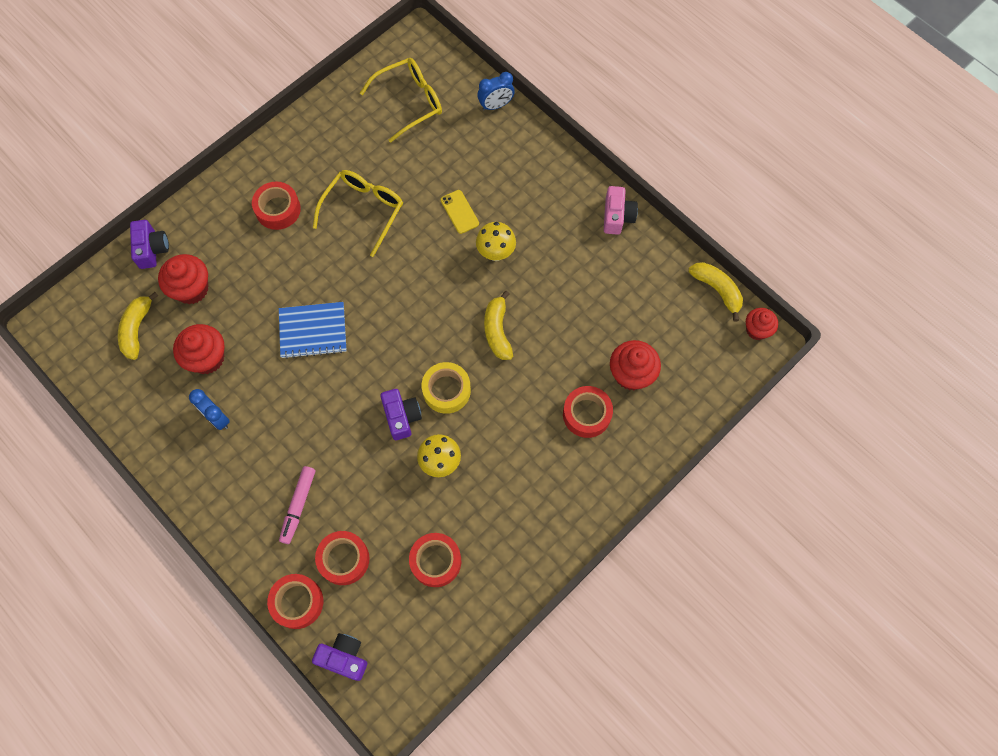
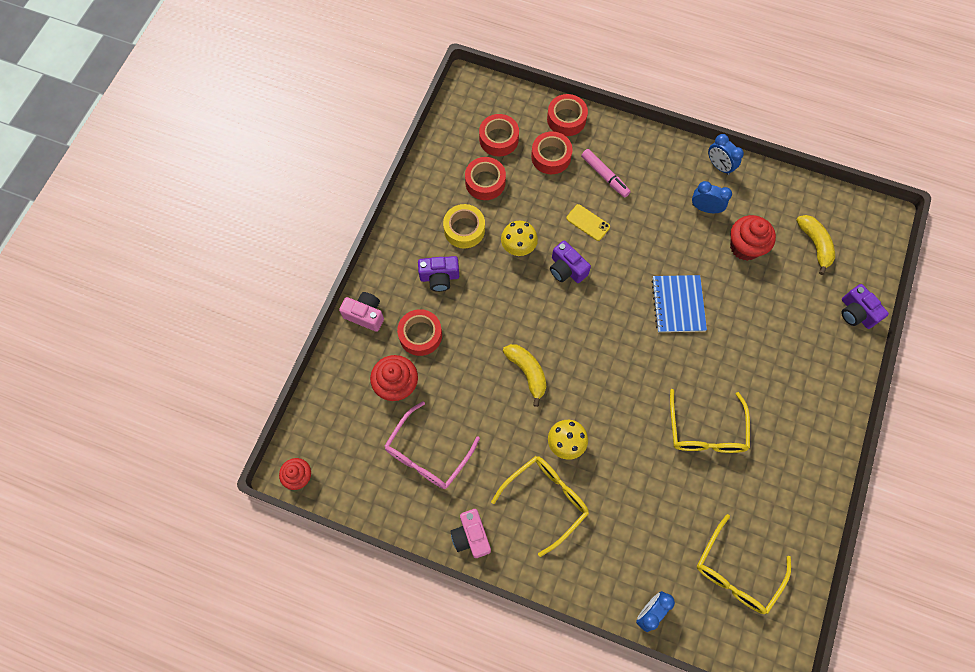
camera: 155 degrees right, 0 degrees up
red cupcake [158,254,208,304] -> none
red tape [252,182,301,230] -> red tape moved to [479,114,519,156]
blue notebook [279,302,347,359] -> blue notebook turned 60 degrees counterclockwise [651,275,707,332]
pink marker [279,466,315,544] -> pink marker turned 150 degrees clockwise [581,149,631,198]
purple camera [312,633,367,681] -> purple camera moved to [418,256,459,292]
yellow tape [422,362,471,414] -> yellow tape moved to [443,204,485,249]
yellow phone [441,190,479,234] -> yellow phone moved to [566,204,610,241]
yellow banana [688,262,743,321] -> none
none -> pink camera [339,292,384,332]
none -> pink glasses [384,401,480,489]
none -> yellow glasses [491,456,589,557]
none -> blue clock [708,134,744,175]

